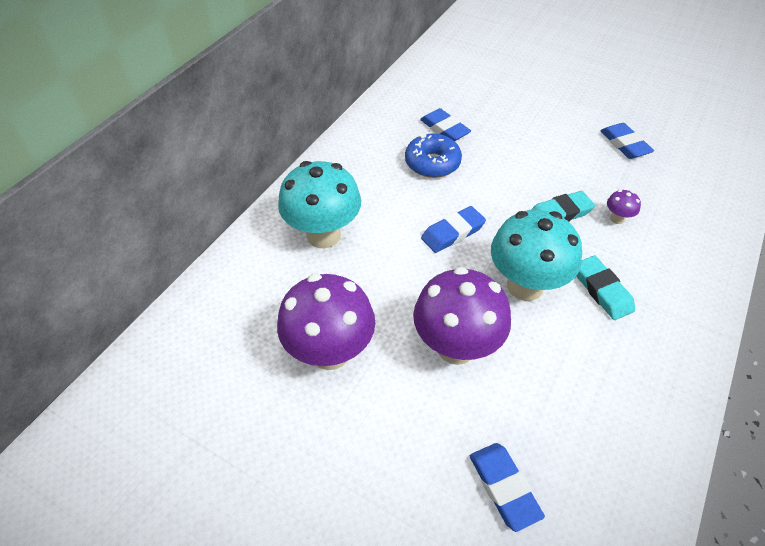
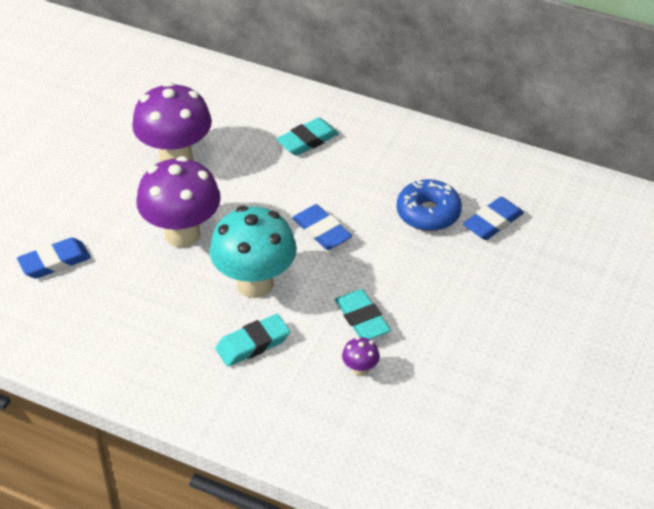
camera: 85 degrees right, 5 degrees down
turquoise mushroom [278,161,361,248] -> turquoise eraser [276,118,339,156]
blue eraser [600,123,654,159] -> none

